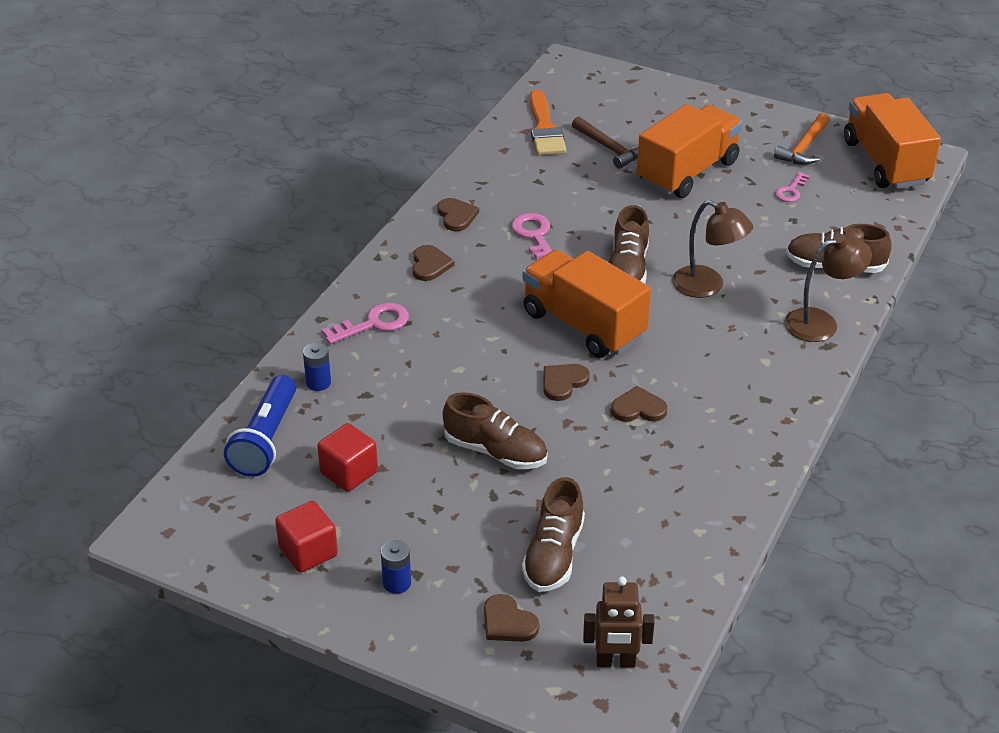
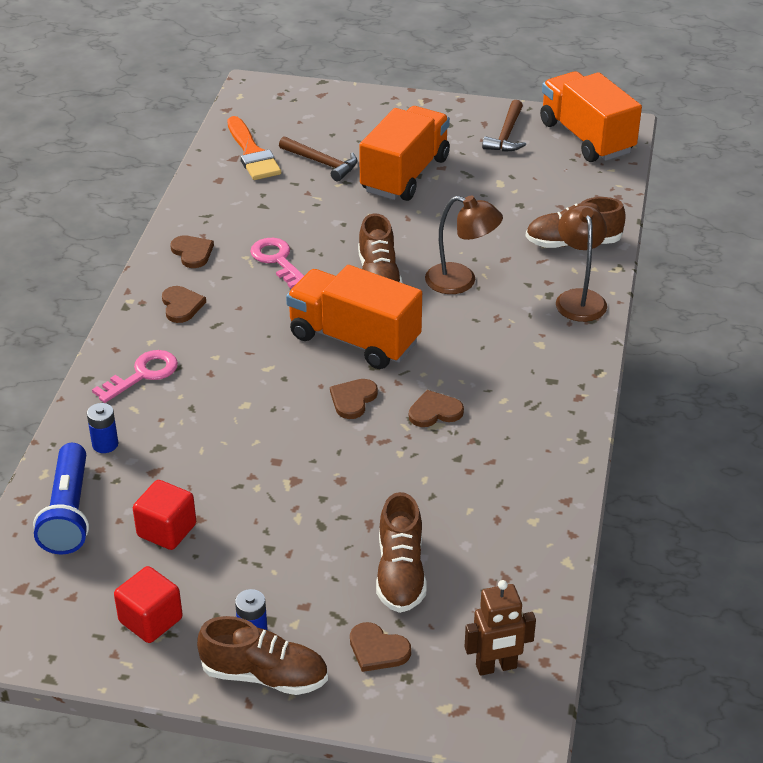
camera: 15 degrees left, 0 degrees up
brown shoe [443,392,548,469] -> brown shoe moved to [197,616,328,695]
orange hammer [774,113,829,165] -> brown hammer [482,100,526,152]
pink key [775,172,810,202] -> none
brown lamp [784,234,872,342] -> brown lamp turned 60 degrees counterclockwise [556,205,607,322]

